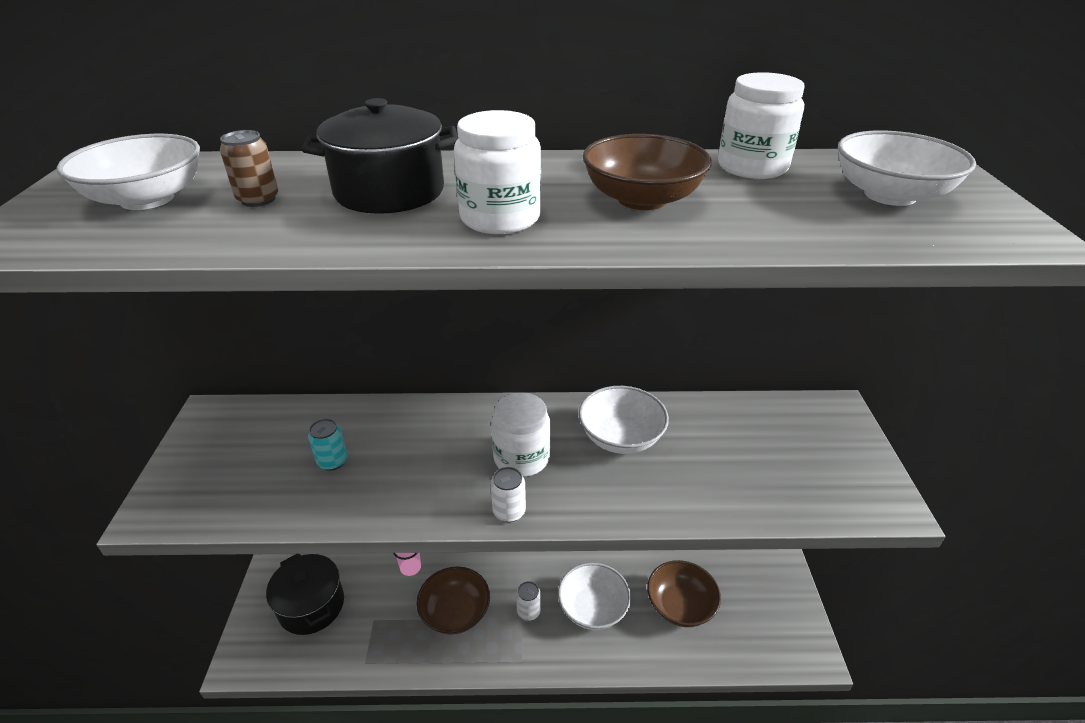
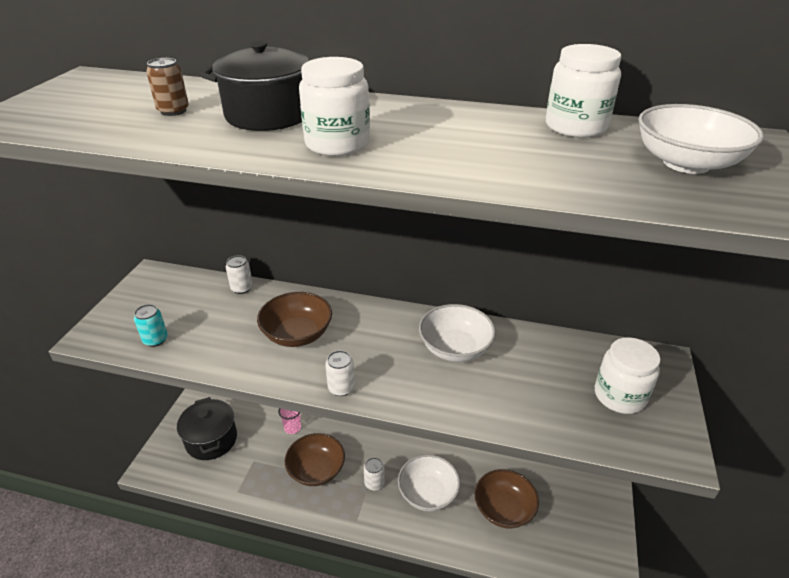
camera: 15 degrees right, 0 degrees up
white bowl [57,134,200,210] -> none
turquoise can [308,419,348,471] -> turquoise can moved to [134,304,168,347]
white jar [491,393,551,477] -> white jar moved to [595,337,661,414]
brown bowl [583,134,712,210] -> brown bowl moved to [257,292,332,347]
none -> white can [226,255,253,294]

